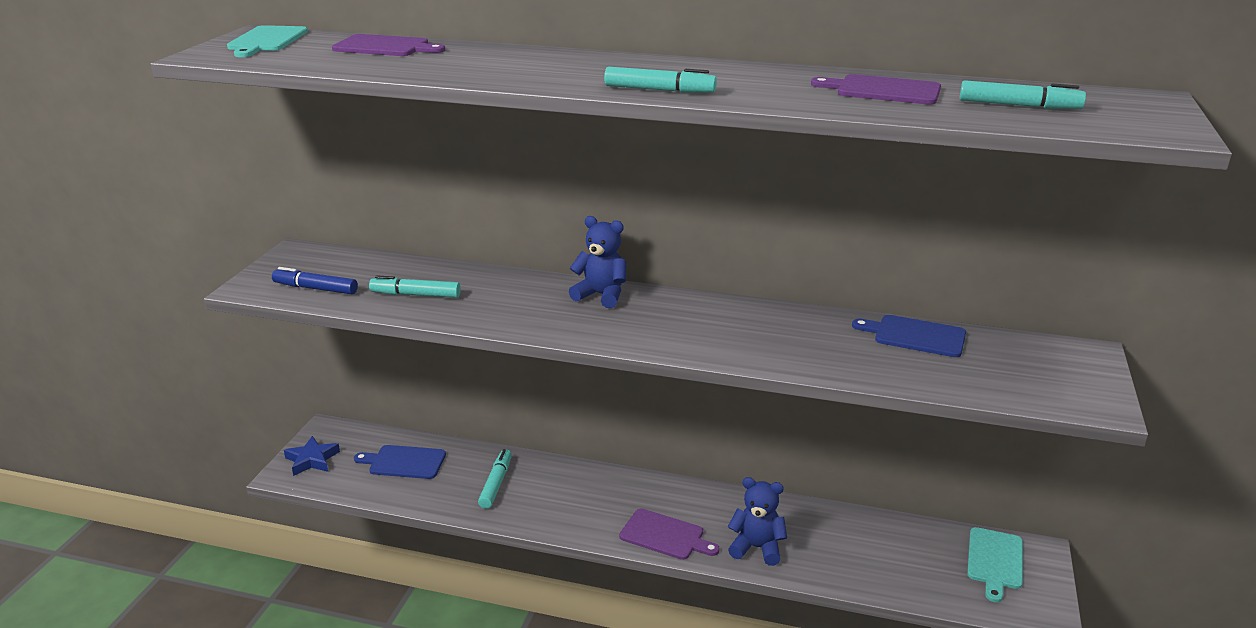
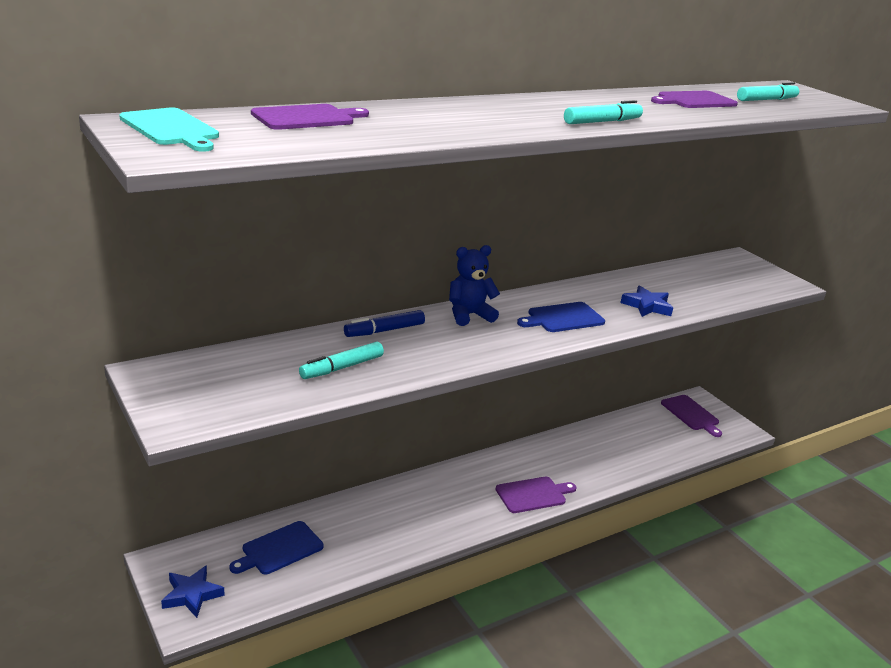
camera: 50 degrees left, 0 degrees up
blue marker [272,267,358,295] -> blue marker moved to [344,310,425,337]
turquoise marker [478,449,512,509] -> none
blue teddy bear [728,477,787,566] -> none
blue cutting board [852,315,966,357] -> blue cutting board moved to [517,302,605,332]
turquoise cutting board [967,527,1023,602] -> purple cutting board [661,395,722,437]
none -> blue star [620,285,673,317]

